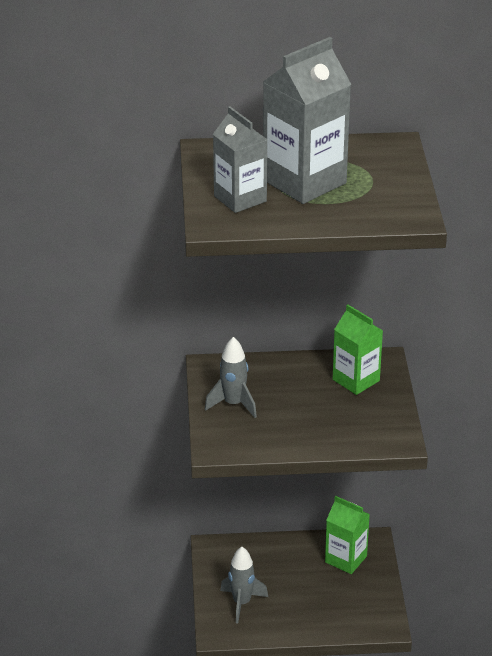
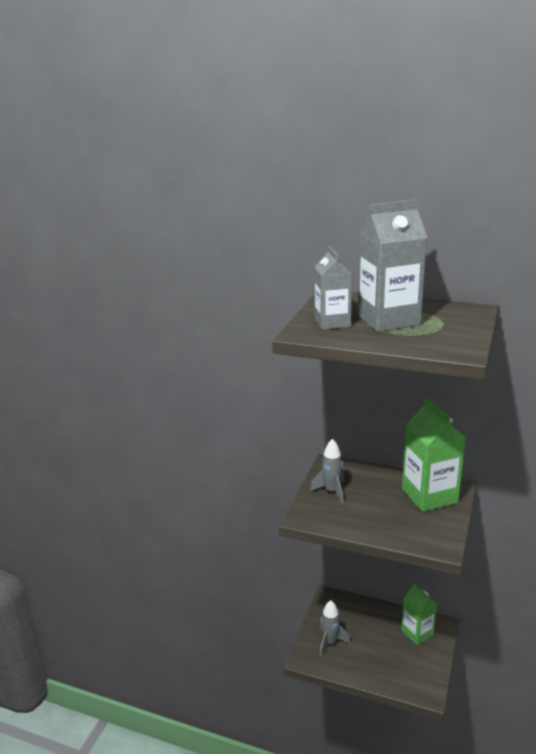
camera: 25 degrees right, 10 degrees down
green carton [333,304,383,395] -> green carton [402,397,466,512], size x1.58

